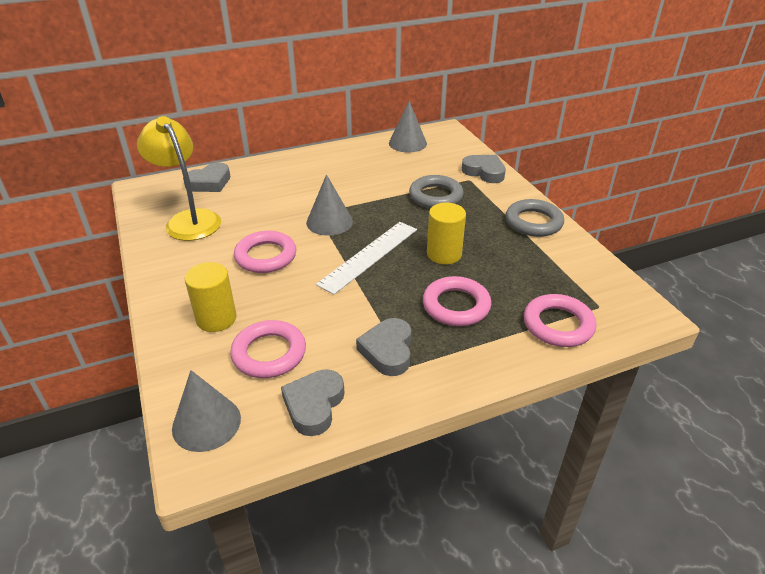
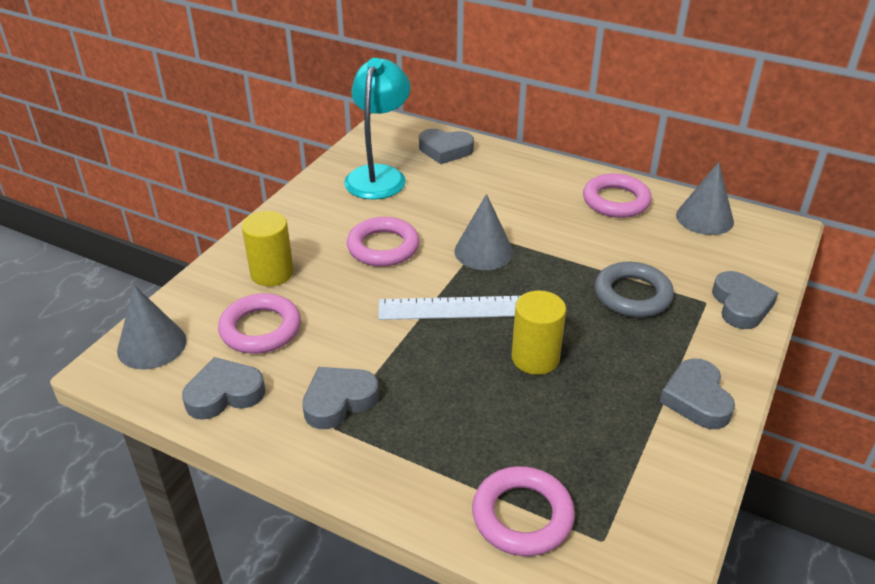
camera: 50 degrees right, 0 degrees up
yellow lamp [137,116,221,241] -> turquoise lamp [344,58,411,200]
pink ring [423,276,491,326] -> pink ring moved to [583,174,652,218]
grey ring [506,199,564,237] -> grey heart [660,358,735,429]

